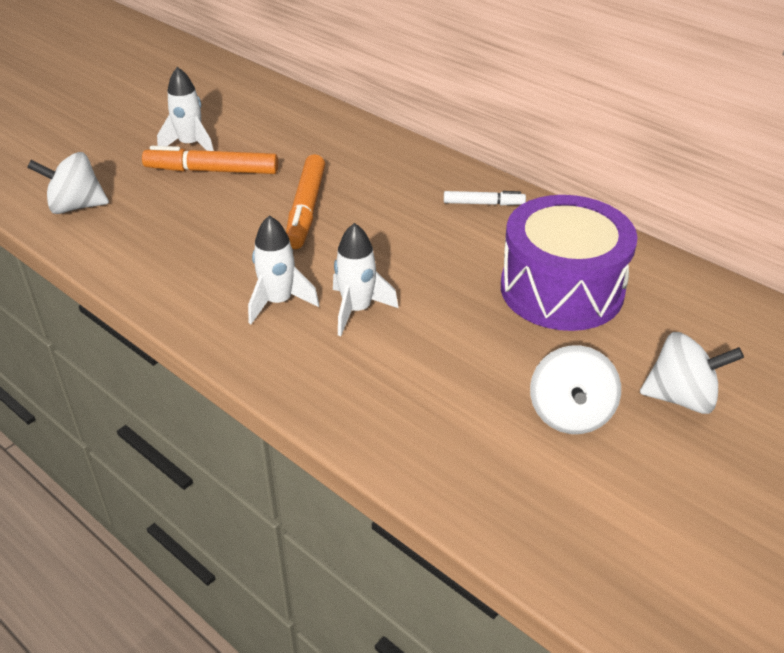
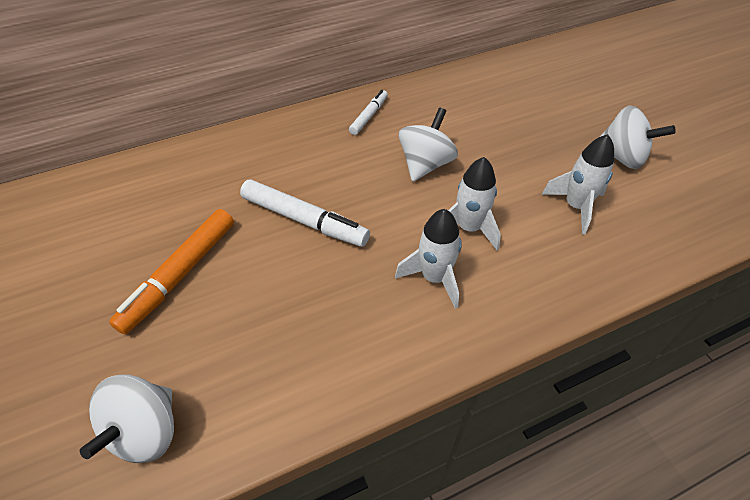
camera: 65 degrees left, 10 degrees up
white rocket [157,67,214,151] -> white rocket moved to [541,134,614,234]
orange marker [286,154,325,249] -> white marker [240,179,370,247]
purple drum [501,195,637,331] -> none
white spinning top [640,332,744,414] -> white spinning top moved to [399,108,458,182]

